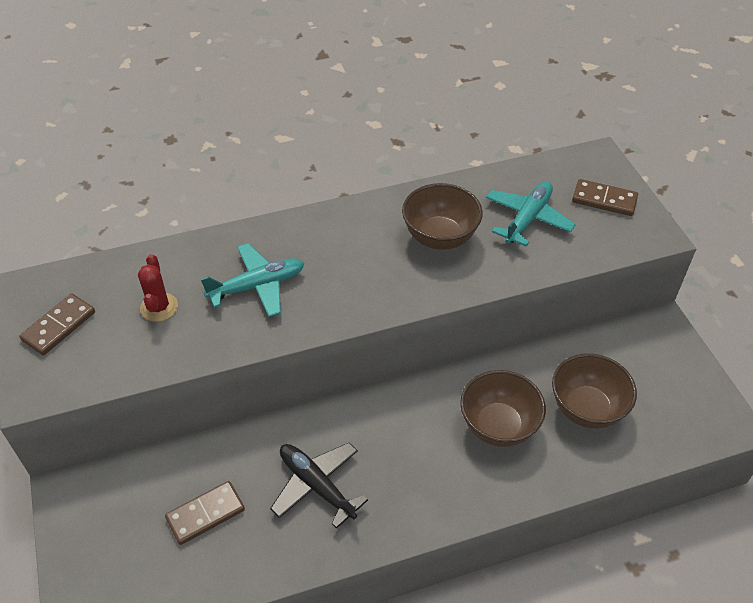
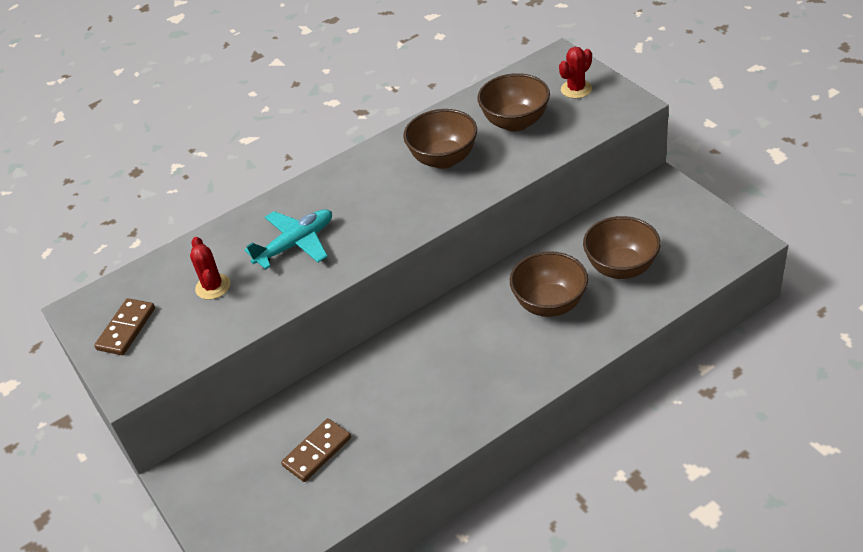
camera: 10 degrees left, 5 degrees down
black plane [270,443,368,529] -> none
turquoise plane [486,181,576,247] -> brown bowl [477,73,550,132]
brown domino [572,179,638,216] -> red cactus [559,47,592,98]

